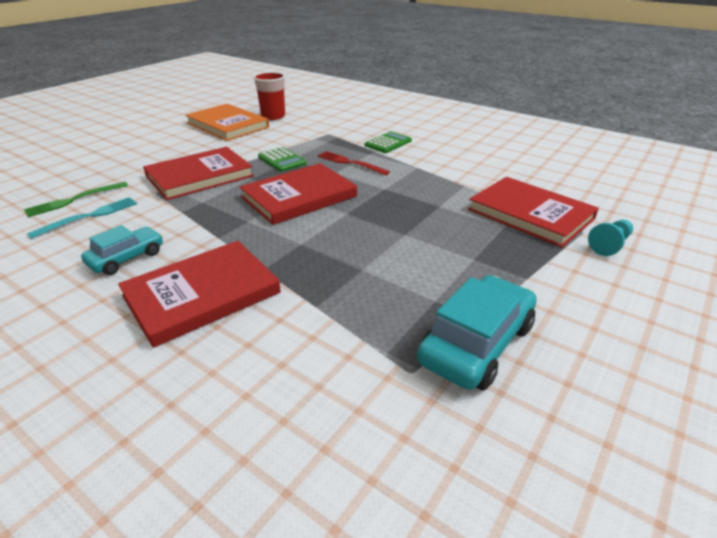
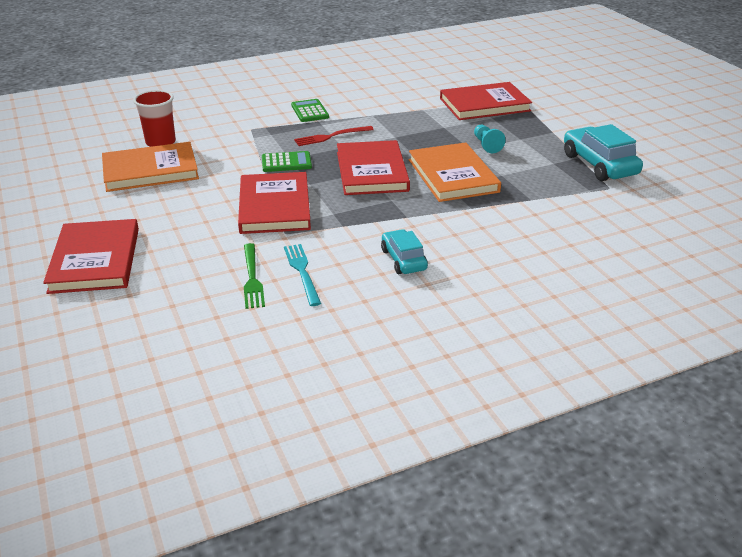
camera: 60 degrees left, 0 degrees up
red book [118,241,281,348] -> red book moved to [43,219,139,294]
turquoise pawn [588,220,633,256] -> turquoise pawn moved to [474,125,506,154]
none -> orange book [409,142,501,202]

